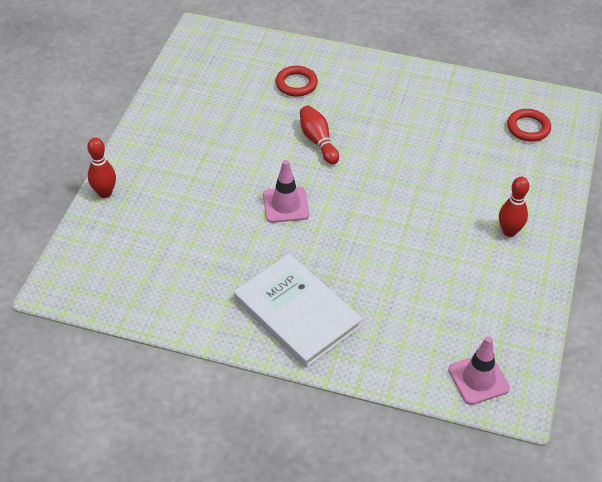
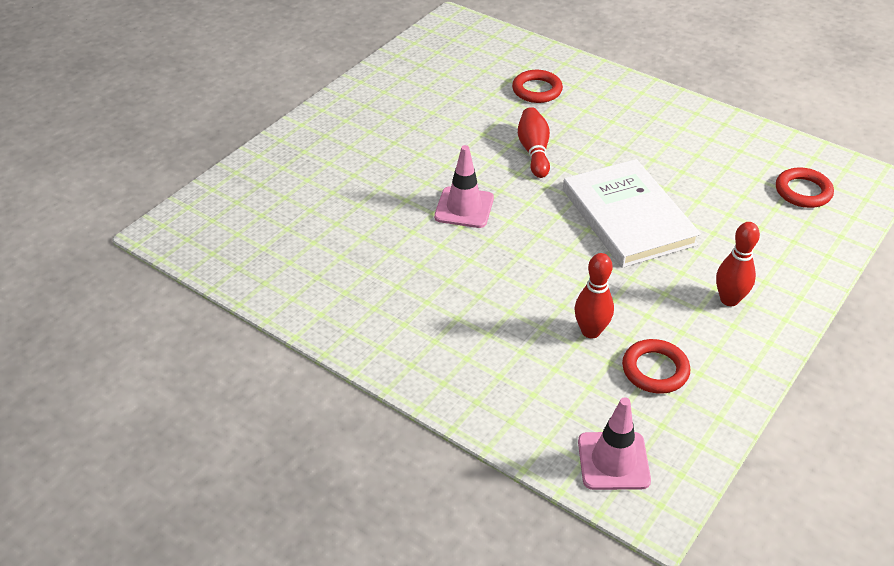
camera: 20 degrees right, 5 degrees down
red bowling pin [87,137,116,198] -> red bowling pin moved to [574,253,614,339]
white book [234,254,363,368] -> white book moved to [563,159,701,268]
none -> red ring [622,339,690,394]

